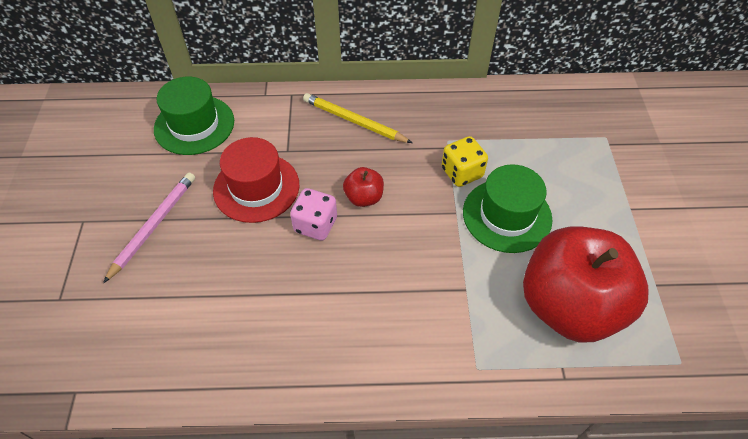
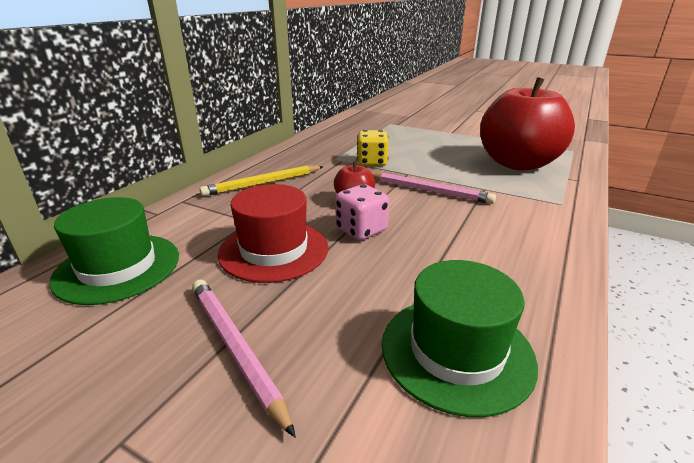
camera: 60 degrees left, 25 degrees down
green hat [463,164,553,253] -> green hat moved to [382,260,538,417]
none -> pink pencil [372,173,496,204]

